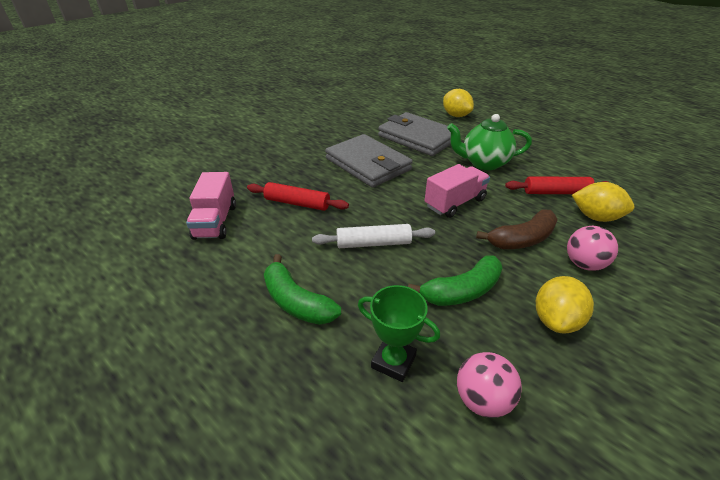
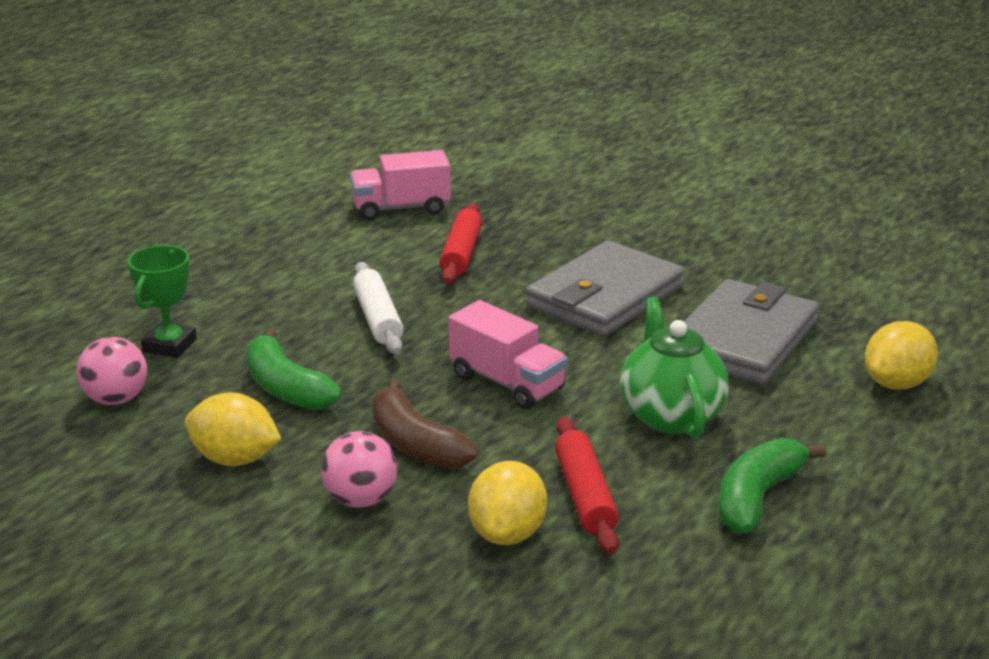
camera: 80 degrees right, 10 degrees down
green banana [264,254,341,325] -> green banana moved to [718,438,826,534]

